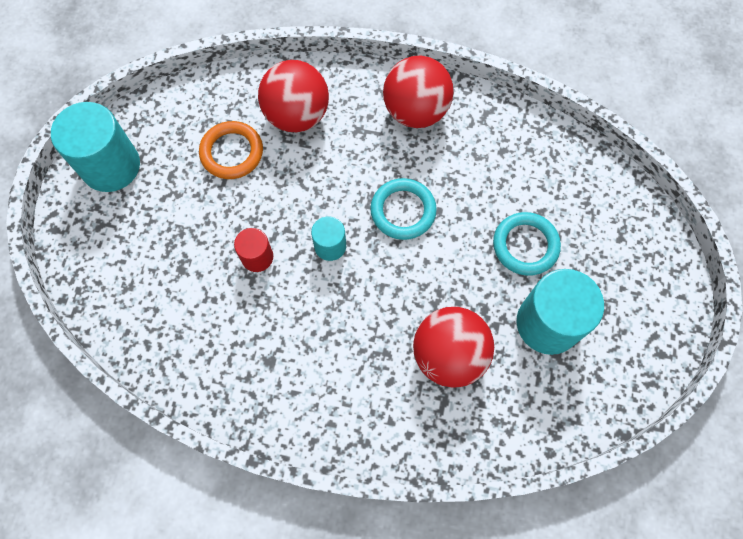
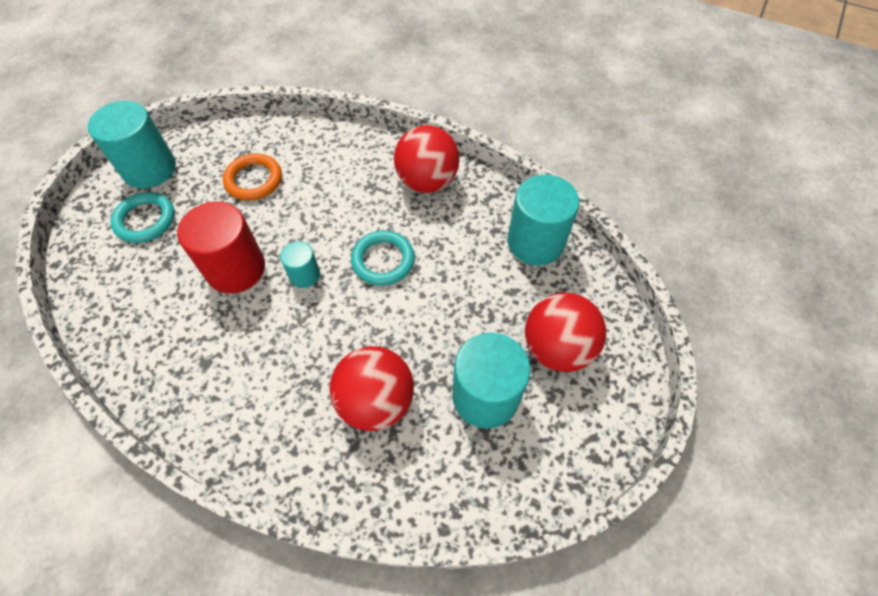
camera: 15 degrees right, 10 degrees down
red cylinder [234,228,273,272] -> red cylinder [177,201,265,294], size x1.92
red ball [258,60,329,132] -> red ball moved to [525,293,606,372]
turquoise ring [493,212,561,276] -> turquoise ring moved to [110,192,175,243]
none -> turquoise cylinder [508,174,579,266]

